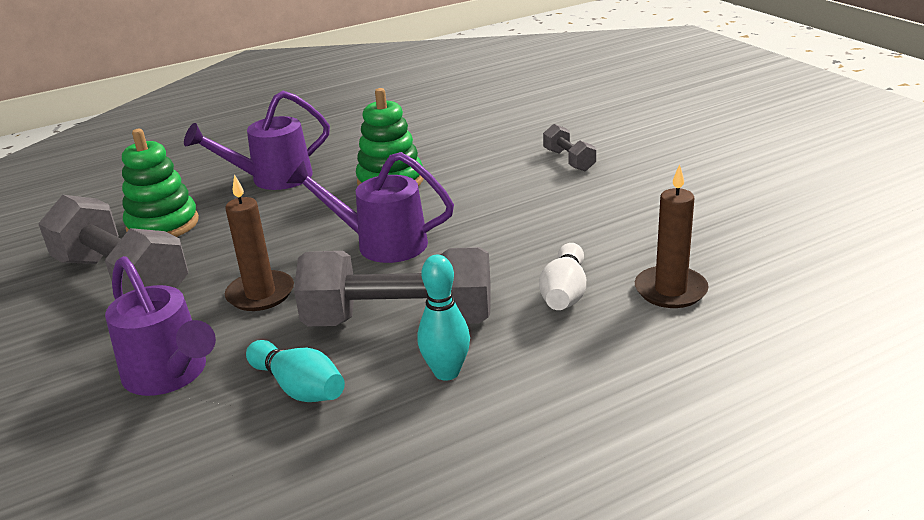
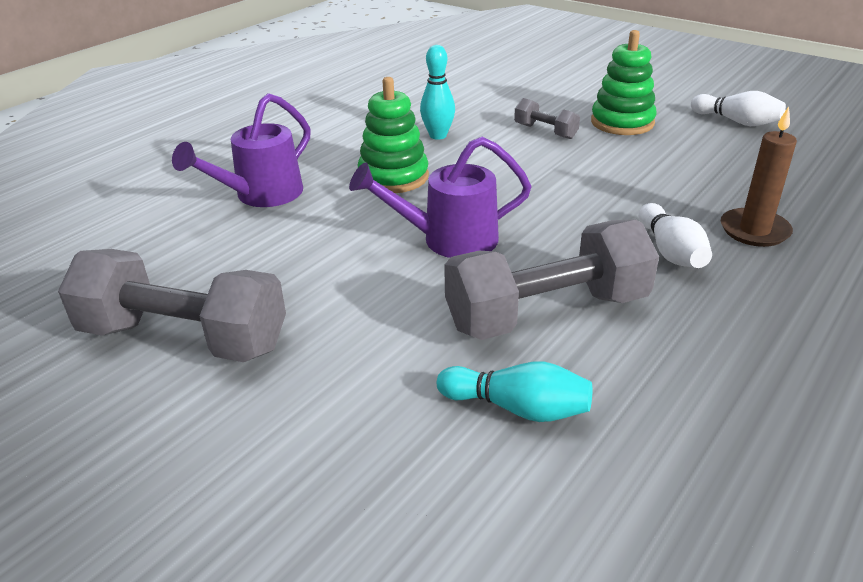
camera: 25 degrees left, 5 degrees up
purple watering can [105,256,216,396] -> none
green stacking toy [122,129,199,237] -> green stacking toy moved to [591,30,657,135]
brown candle [225,174,294,311] -> none
turquoise bowling pin [417,255,470,381] -> turquoise bowling pin moved to [420,45,455,140]
none -> white bowling pin [691,91,786,126]

